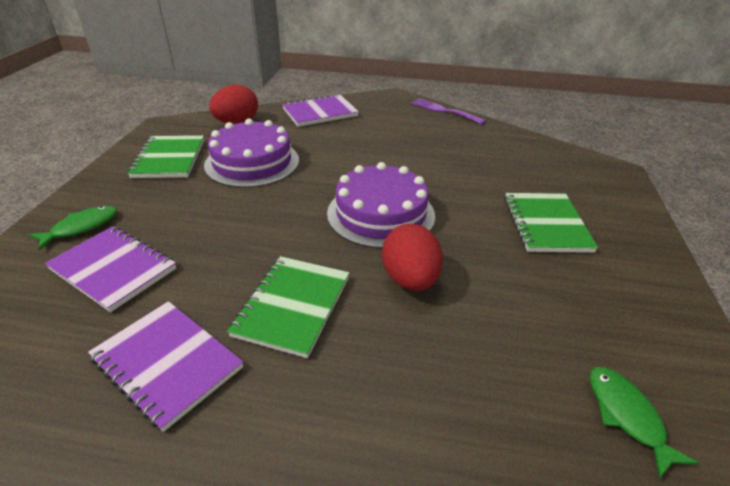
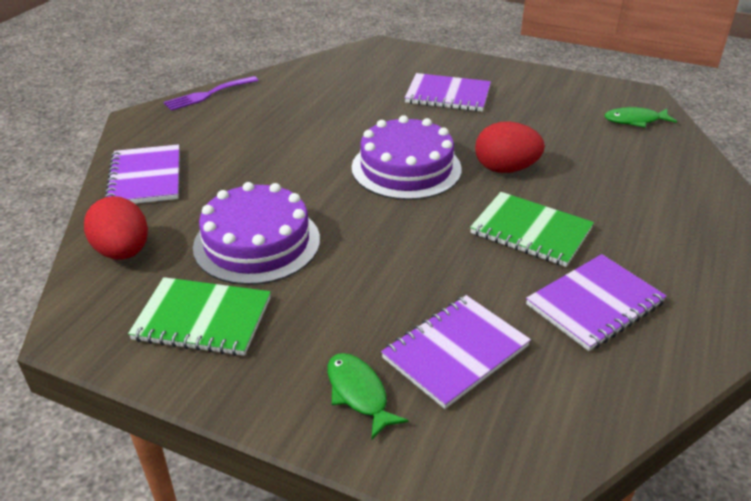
camera: 75 degrees left, 0 degrees up
green notebook [504,193,598,253] -> purple notebook [405,73,491,112]

